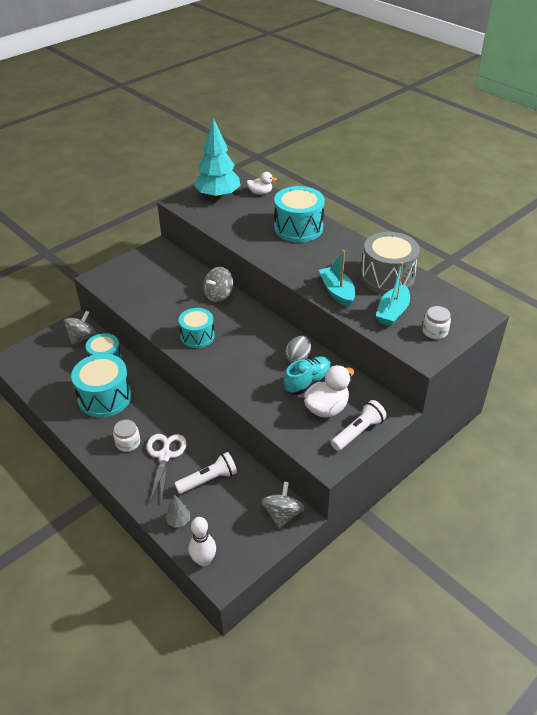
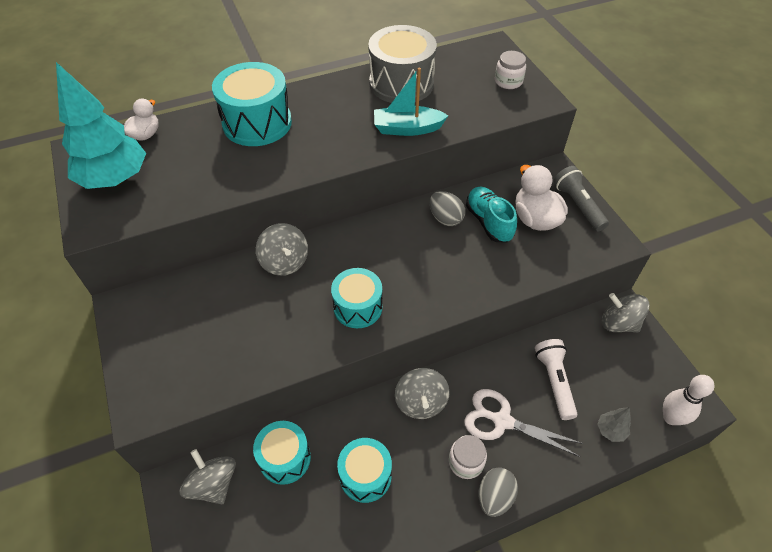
camera: 70 degrees left, 10 degrees up
turquoise drum [71,354,132,418] -> turquoise drum [337,438,392,503], size x0.64
white flashlight [331,400,387,451] -> grey flashlight [554,166,609,231]
turquoise boat [376,262,410,326] -> none
none -> grey spinning top [395,368,450,419]
none -> grey egg [479,467,518,517]

